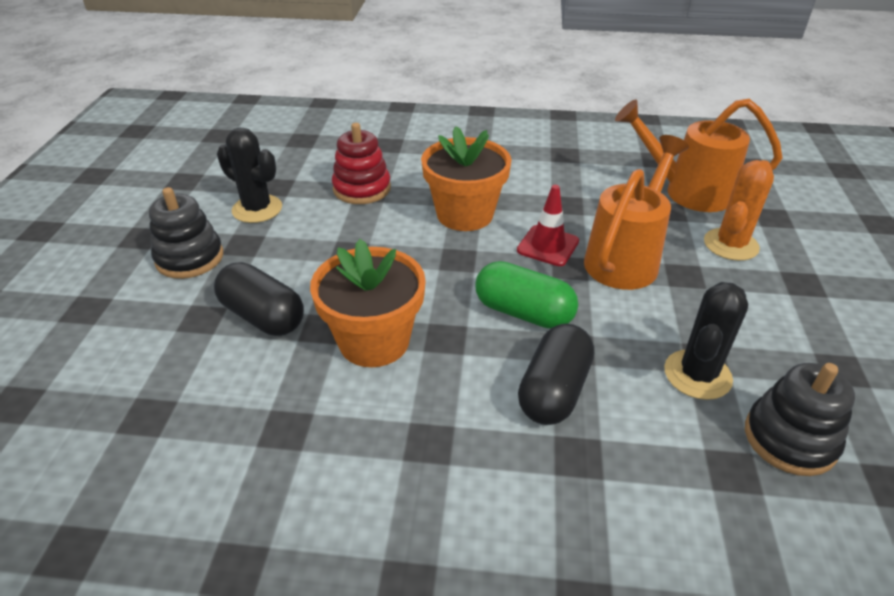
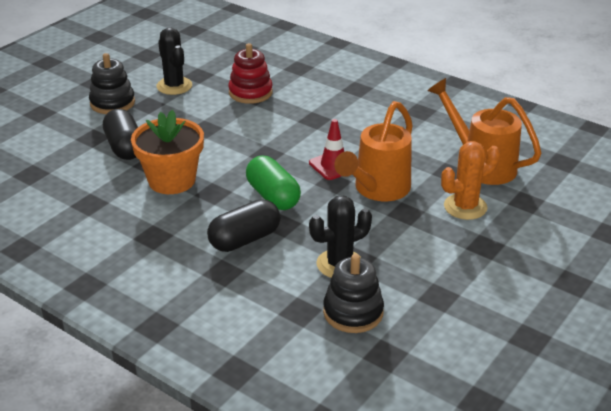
camera: 30 degrees right, 5 degrees down
orange flower pot [421,126,512,231] -> none
orange watering can [584,135,689,290] -> orange watering can turned 150 degrees clockwise [334,101,413,201]

